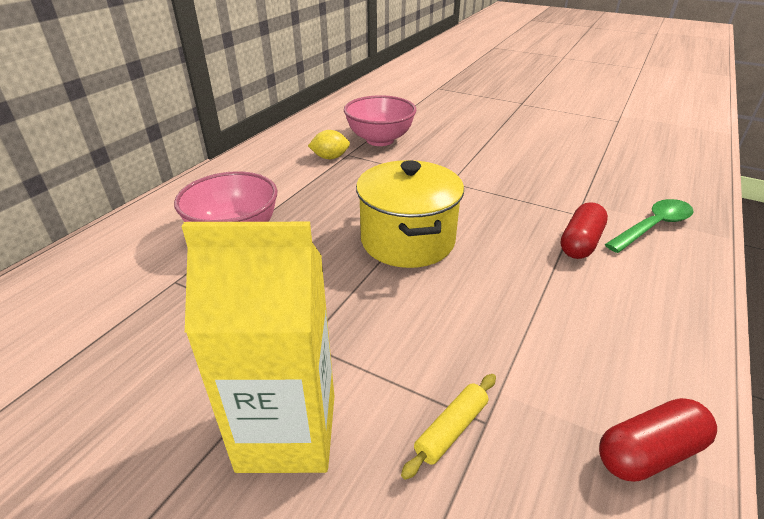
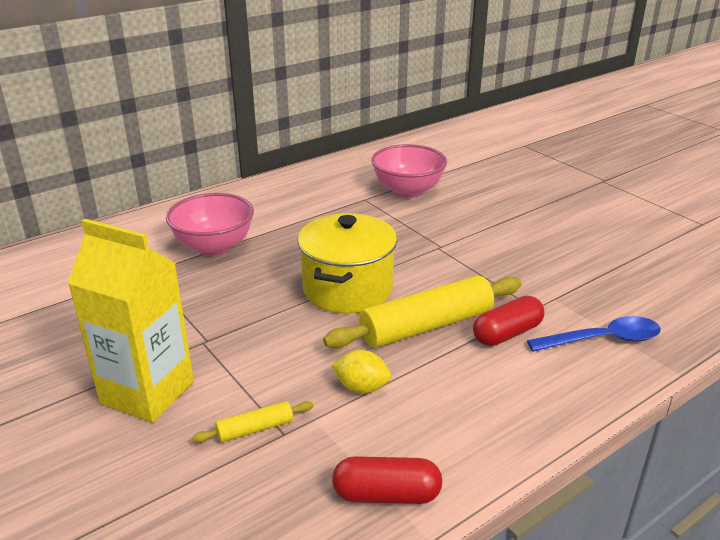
camera: 25 degrees right, 5 degrees down
yellow lemon [308,130,350,159] -> yellow lemon moved to [331,350,391,393]
green spoon [605,199,694,253] -> blue spoon [527,316,661,352]
none -> yellow rolling pin [323,275,522,348]

